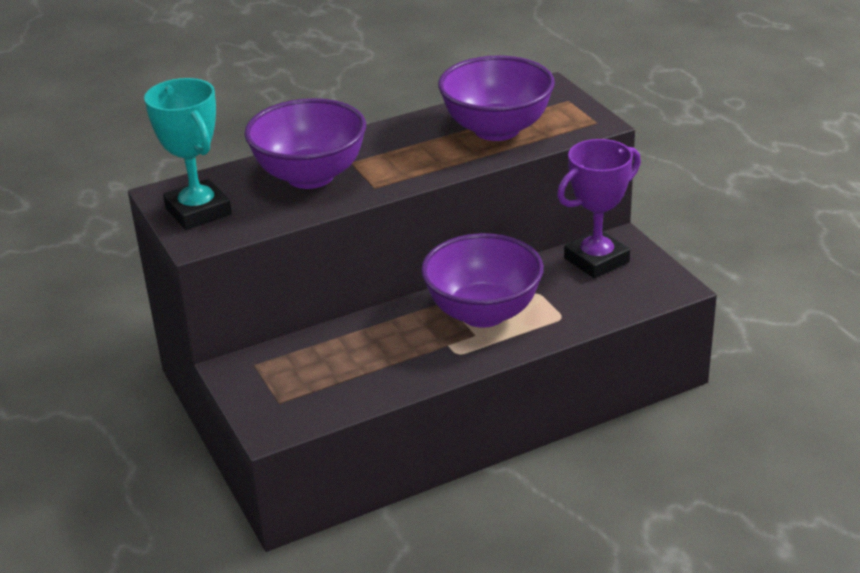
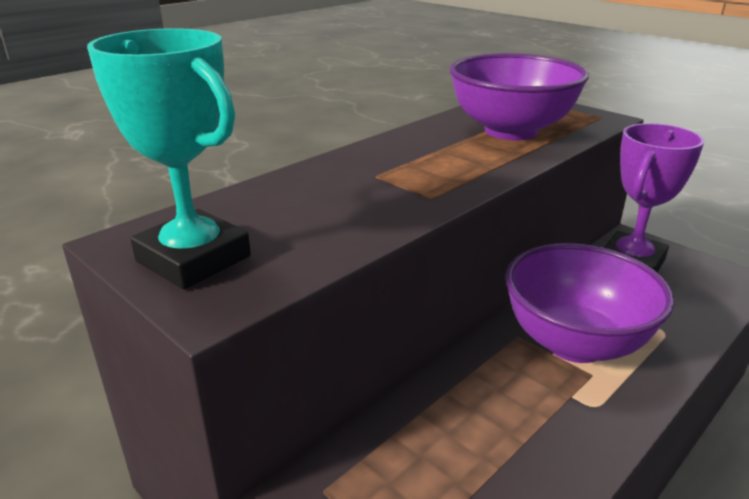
camera: 20 degrees left, 5 degrees down
purple bowl [244,98,366,189] -> none

